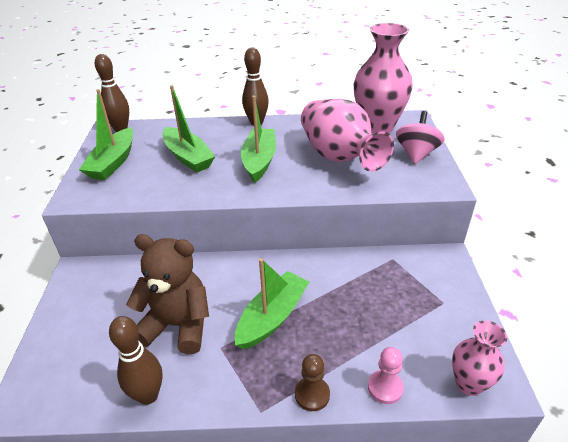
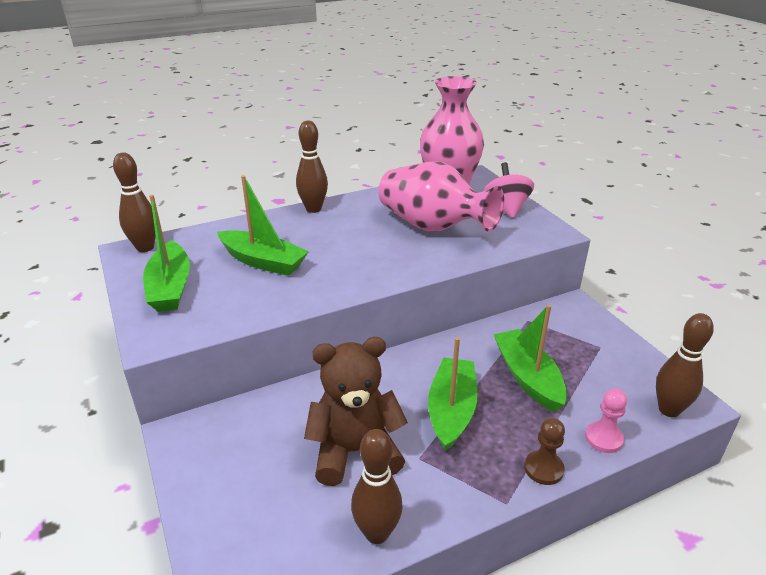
camera: 25 degrees left, 5 degrees down
green boat [241,95,276,183] -> green boat moved to [494,305,567,412]
pink vase [452,320,507,396] -> brown bowling pin [656,313,714,417]

